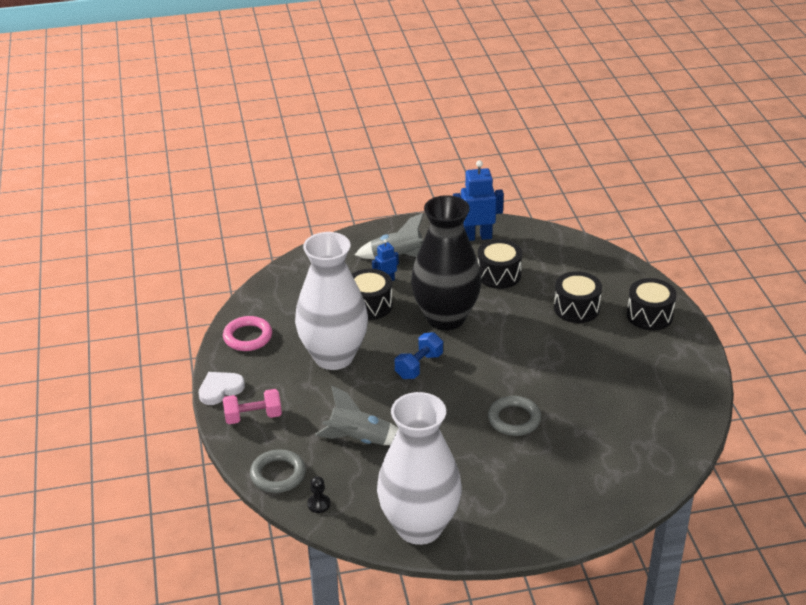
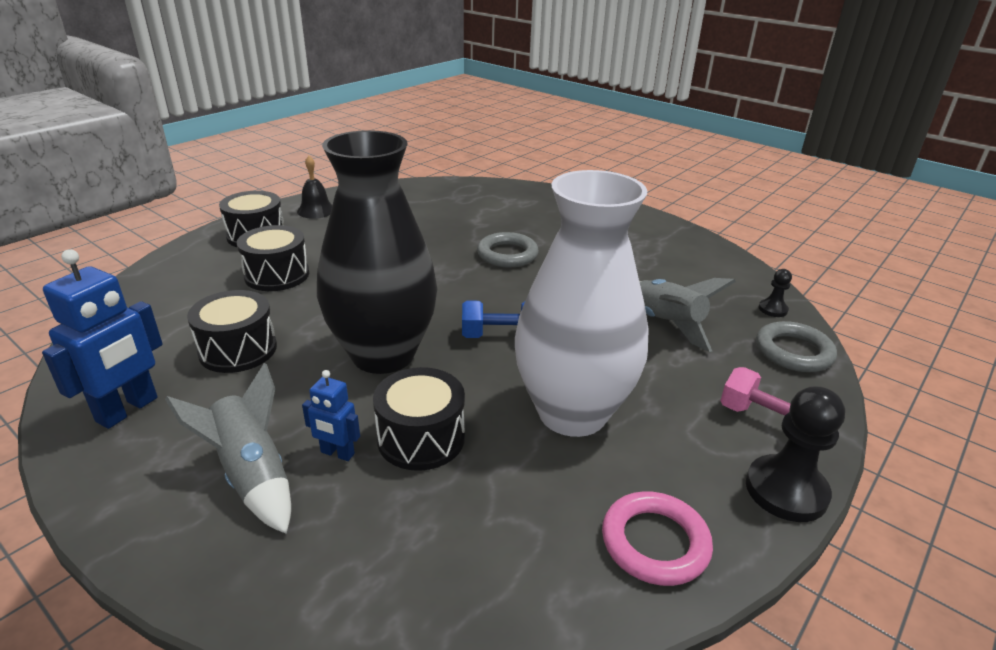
camera: 130 degrees left, 5 degrees down
white heart [199,372,245,405] -> black pawn [746,386,845,522]
white vase [377,392,462,545] -> none
blue robot [453,160,504,241] -> blue robot turned 105 degrees counterclockwise [42,249,163,429]
none -> black bell [297,156,332,219]

